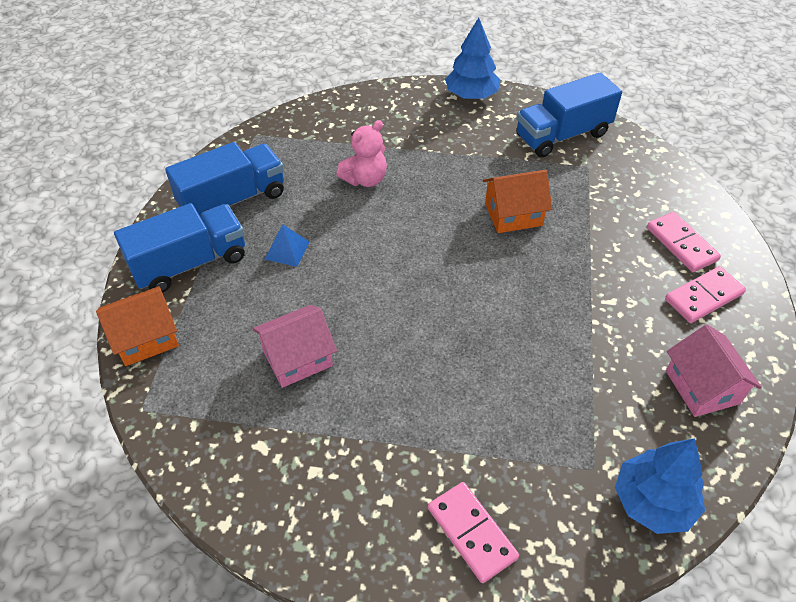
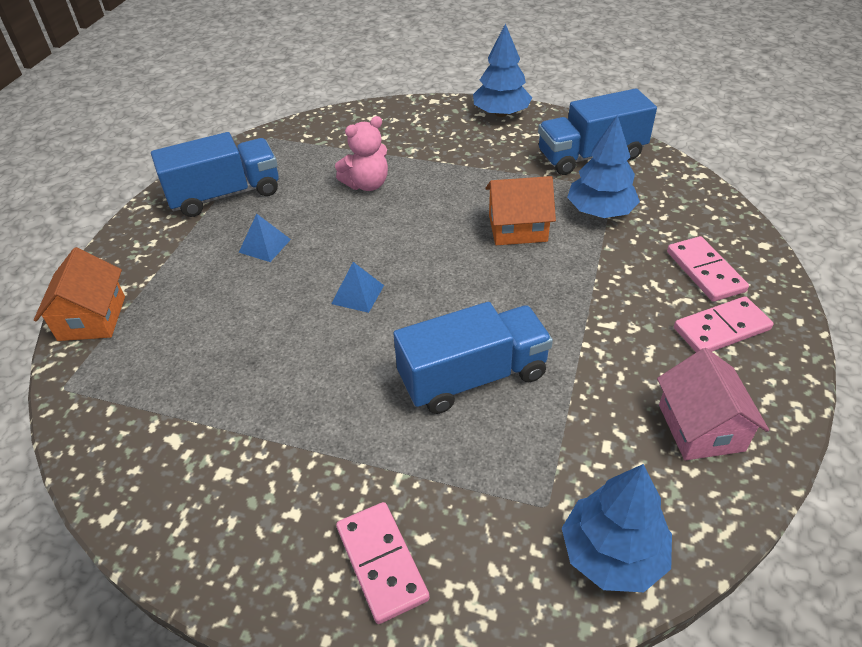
camera: 10 degrees right, 5 degrees down
orange house [96,286,179,366] -> orange house turned 75 degrees counterclockwise [34,247,125,341]
blue truck [114,203,245,292] -> blue truck moved to [393,302,553,414]
pink house [252,305,337,388] -> none
none -> blue pyramid [331,262,384,313]
none -> blue tree [567,115,640,218]

